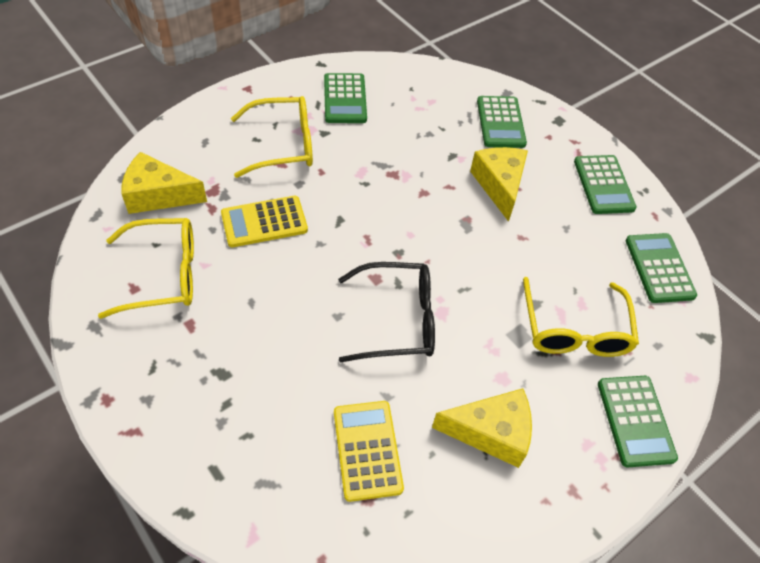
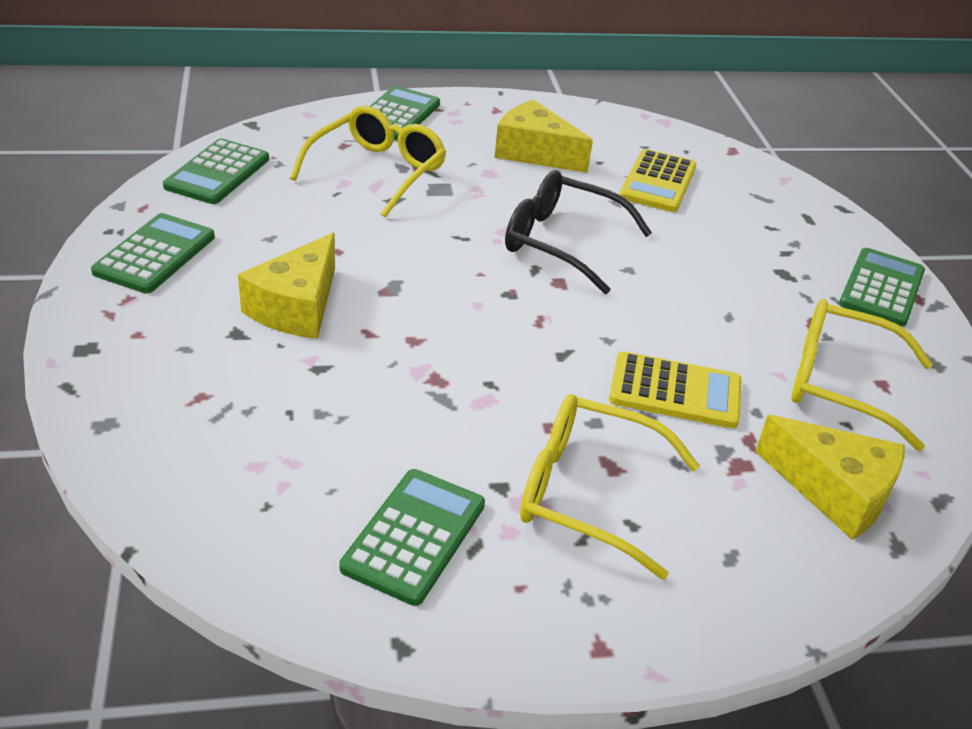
camera: 150 degrees left, 15 degrees down
green calculator [477,96,527,148] -> green calculator moved to [839,248,925,327]

